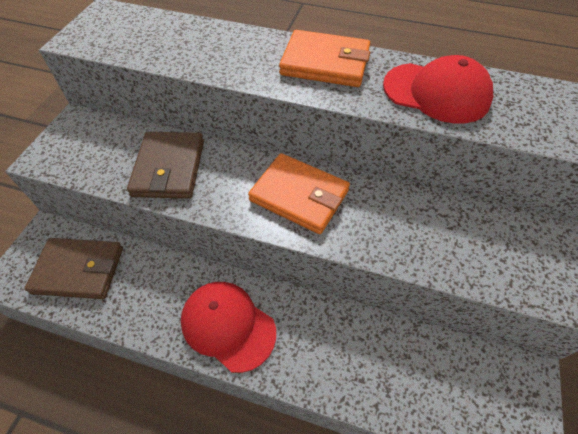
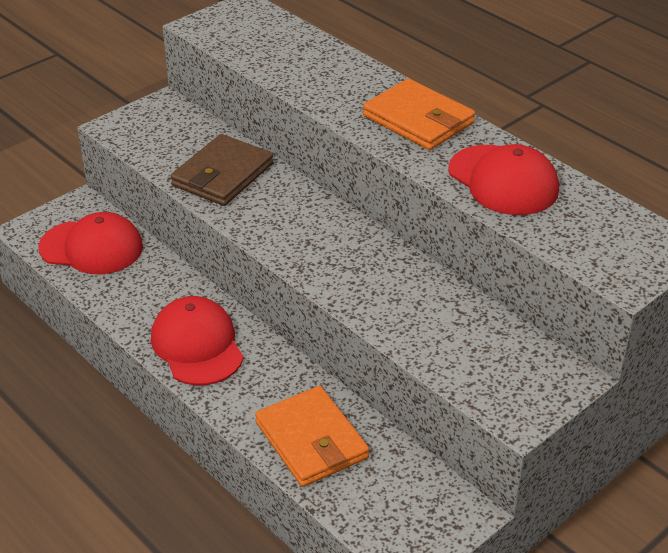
camera: 30 degrees right, 15 degrees down
brown wallet [25,238,123,299] -> red cap [38,212,143,274]
orange wallet [248,153,350,234] -> orange wallet moved to [255,386,369,487]

